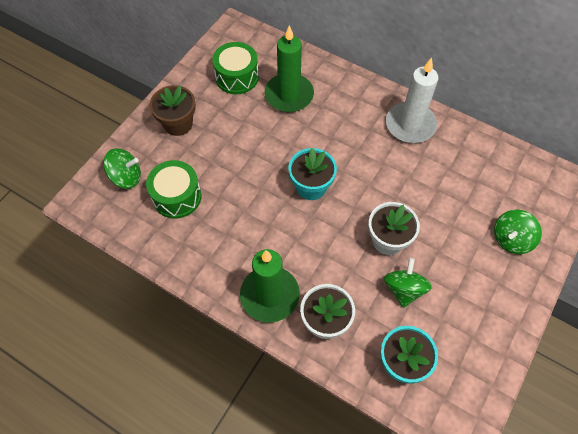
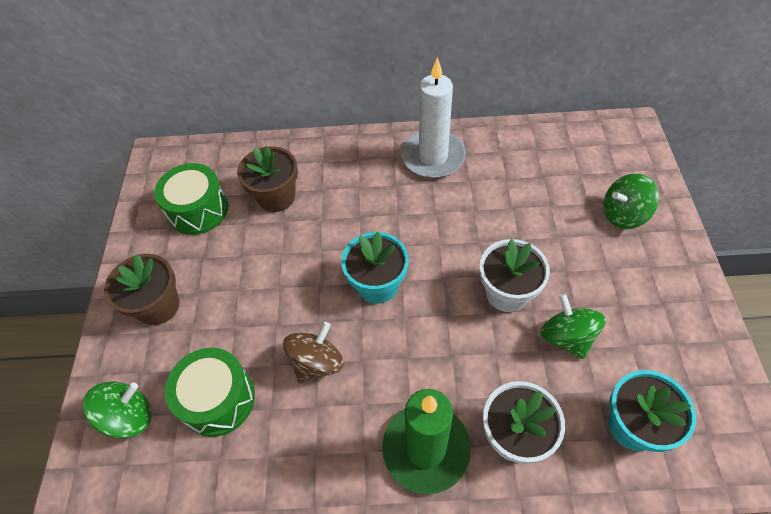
camera: 30 degrees left, 5 degrees down
green candle [265,25,314,112] -> brown flower pot [237,146,298,212]
green spinning top [494,209,542,254] -> green spinning top turned 60 degrees clockwise [604,174,659,229]
none -> brown spinning top [283,322,344,384]

